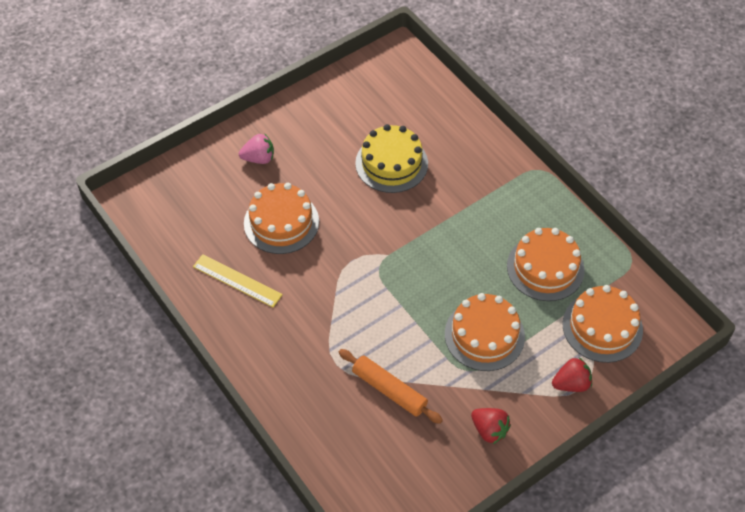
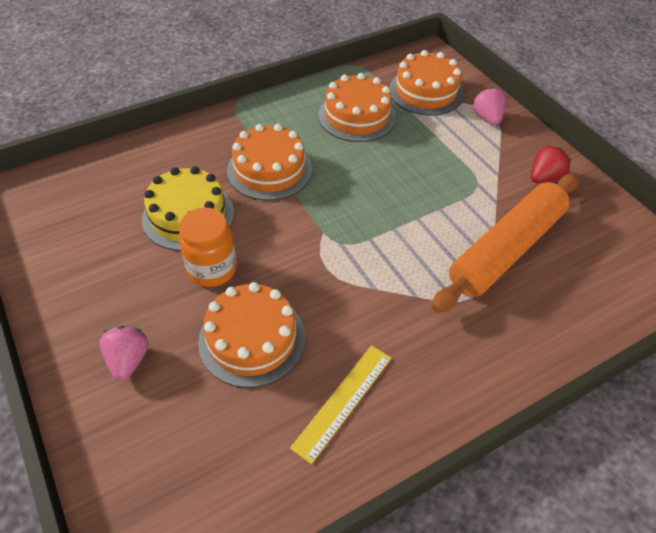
camera: 85 degrees left, 5 degrees down
orange rolling pin [339,349,443,424] -> orange rolling pin [432,173,579,313], size x1.66
orange cake [445,293,525,371] -> orange cake moved to [227,124,312,201]
red strawberry [552,357,592,392] -> pink strawberry [473,87,506,126]
none -> orange jar [178,208,237,287]

